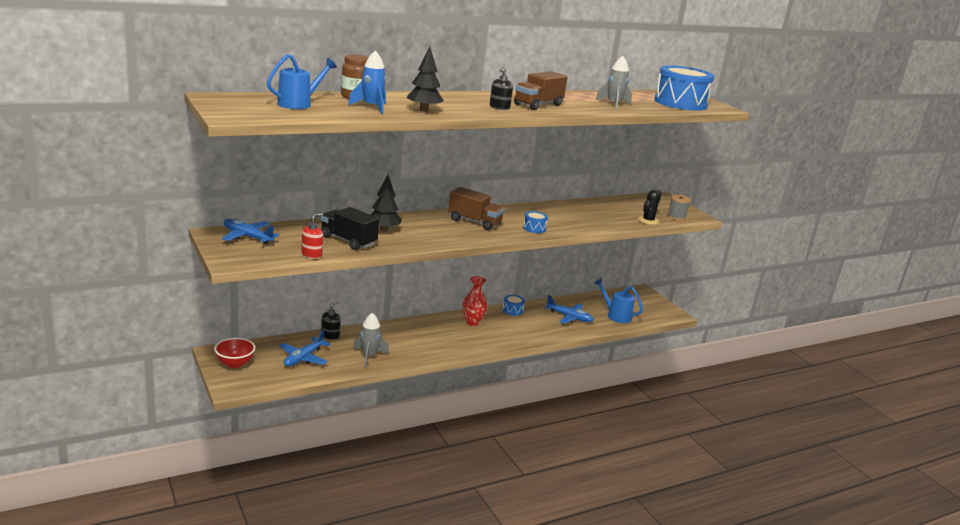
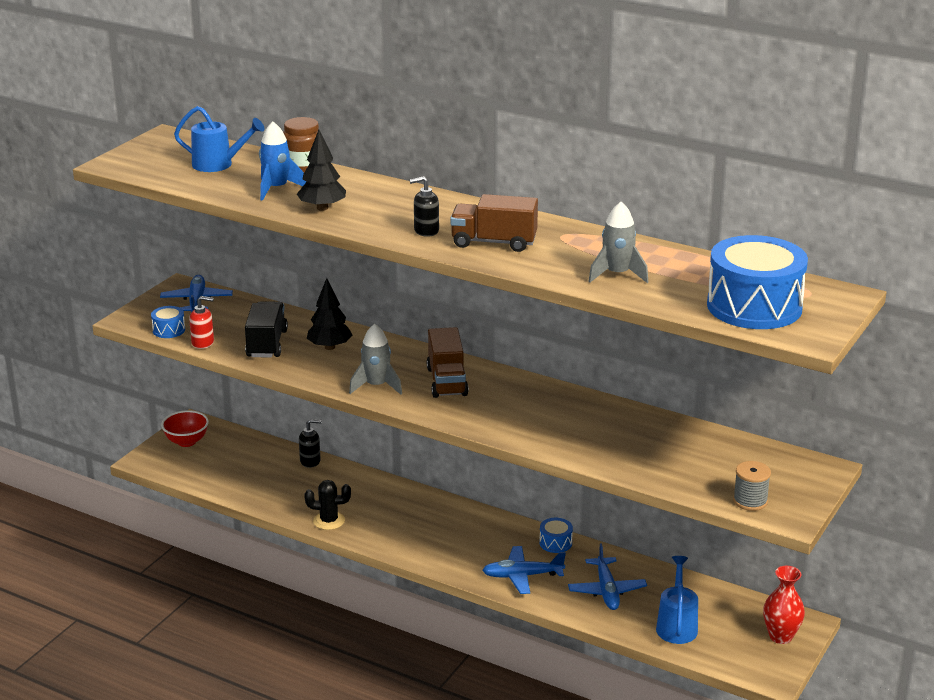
camera: 60 degrees right, 5 degrees up
blue plane [279,329,331,367] -> blue plane moved to [482,546,566,594]
grey rocket [353,313,389,367] -> grey rocket moved to [349,324,402,394]
red vase [463,276,487,326] -> red vase moved to [763,566,805,644]
blue drum [523,211,548,233] -> blue drum moved to [151,306,185,338]
black cactus [638,190,662,225] -> black cactus moved to [304,480,351,530]

